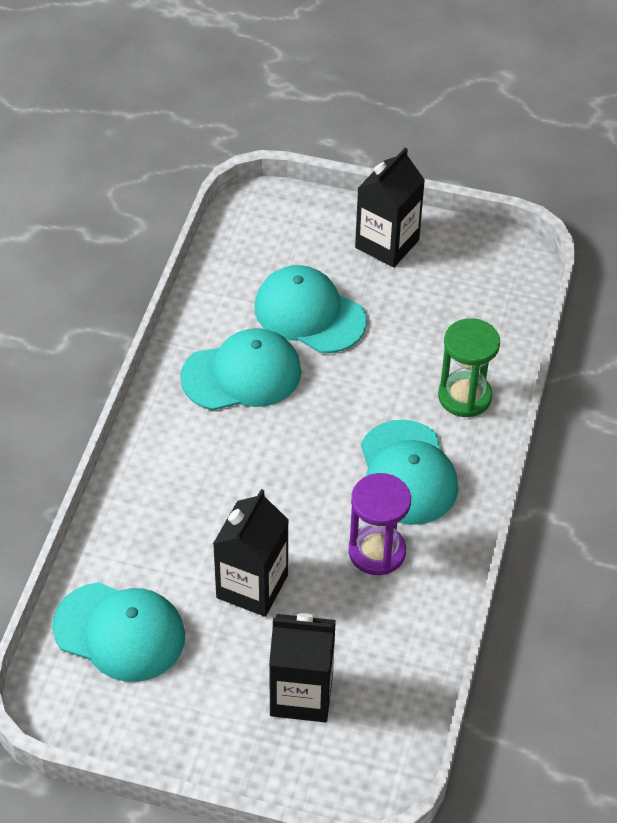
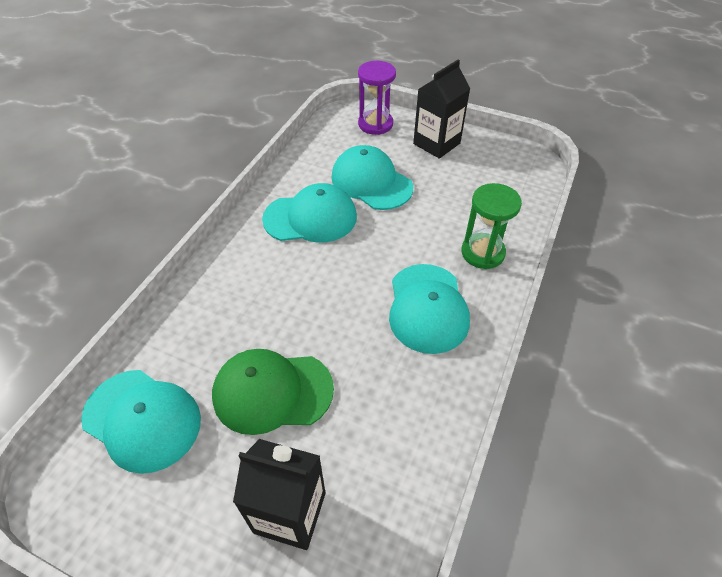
camera: 10 degrees right, 0 degrees up
black carton [213,489,289,617] -> green cap [212,349,334,435]
purple hourglass [349,473,411,575] -> purple hourglass moved to [358,61,396,135]

